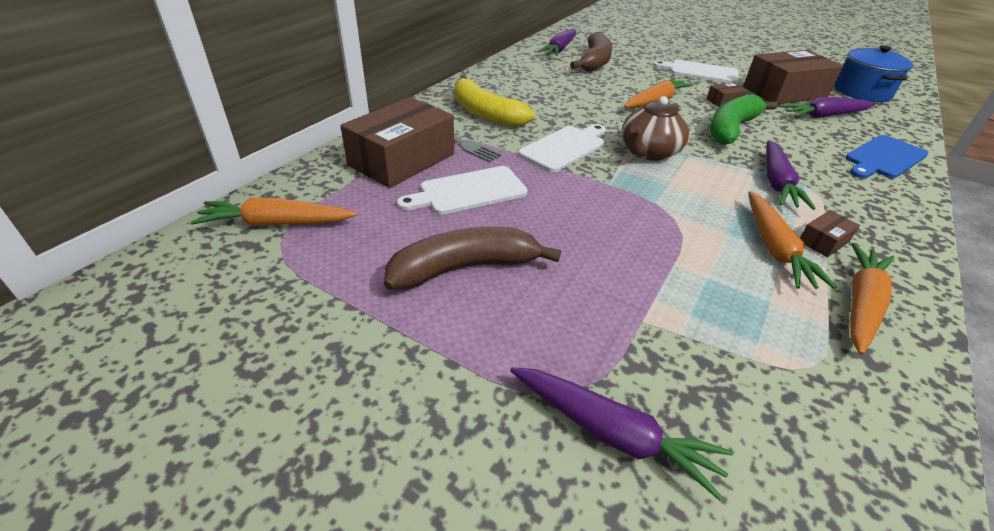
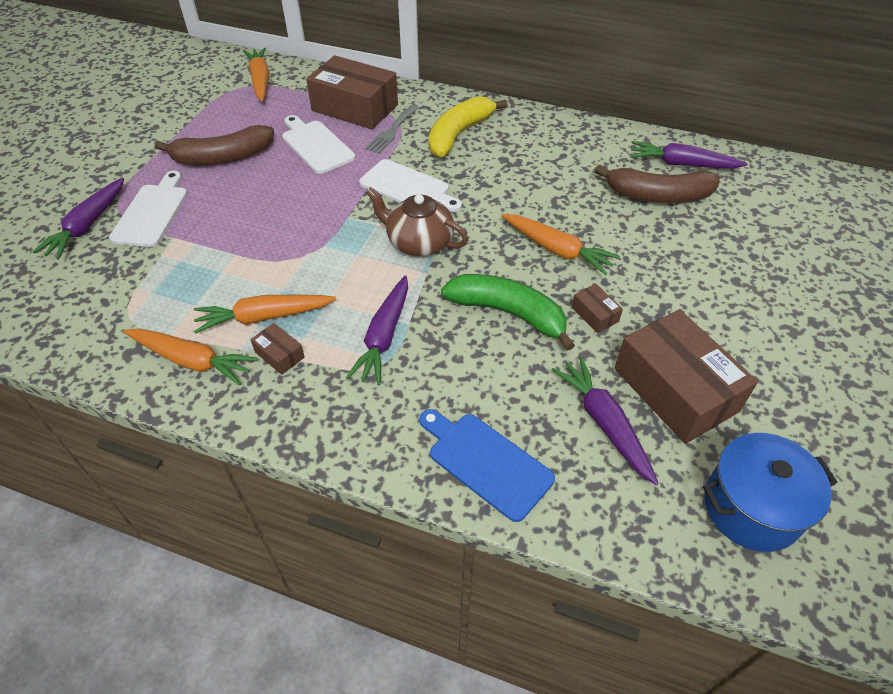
camera: 80 degrees right, 10 degrees up
brown banana [384,227,561,290] -> brown banana turned 105 degrees clockwise [155,125,274,165]
white cutting board [653,60,739,84] -> white cutting board moved to [109,171,187,247]
purple carrot [766,140,816,210] -> purple carrot turned 75 degrees counterclockwise [346,275,408,385]

